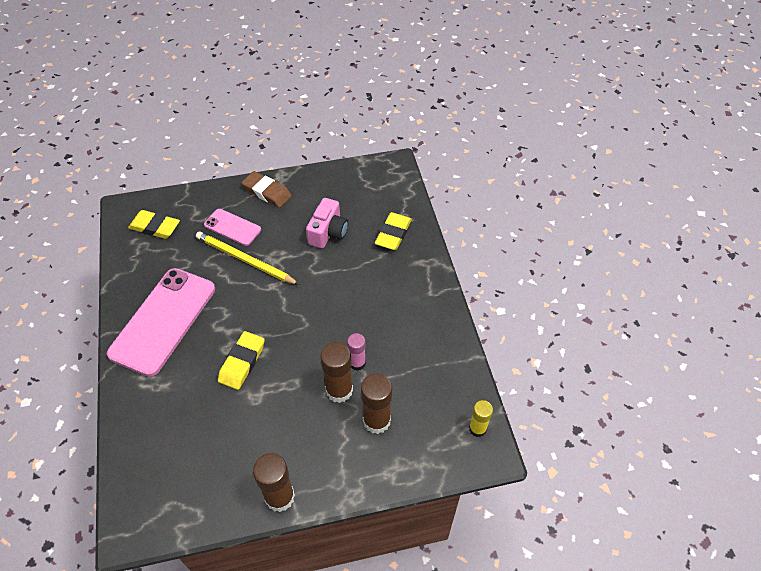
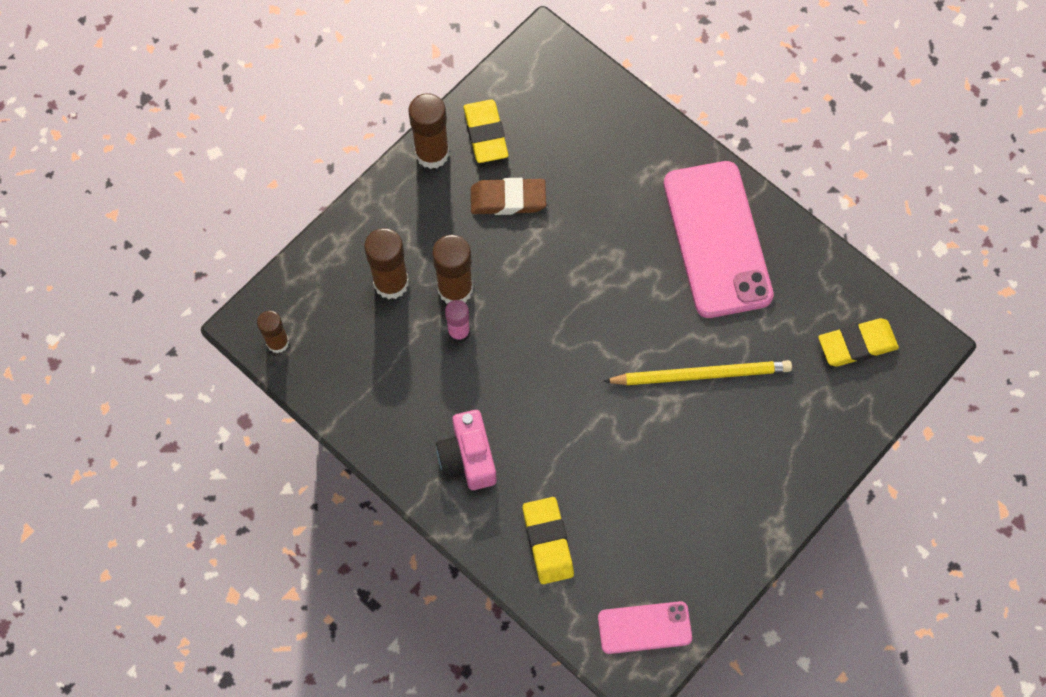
camera: 145 degrees right, 15 degrees up
pink phone [204,209,261,246] -> pink phone moved to [598,601,692,654]
yellow eraser [218,331,265,390] -> yellow eraser moved to [463,99,509,163]
brown eraser [242,171,292,208] -> brown eraser moved to [471,178,546,215]
pink camera [306,198,348,248] -> pink camera moved to [436,410,496,490]
yellow glue stick [469,400,493,437] -> brown glue stick [257,311,289,353]

